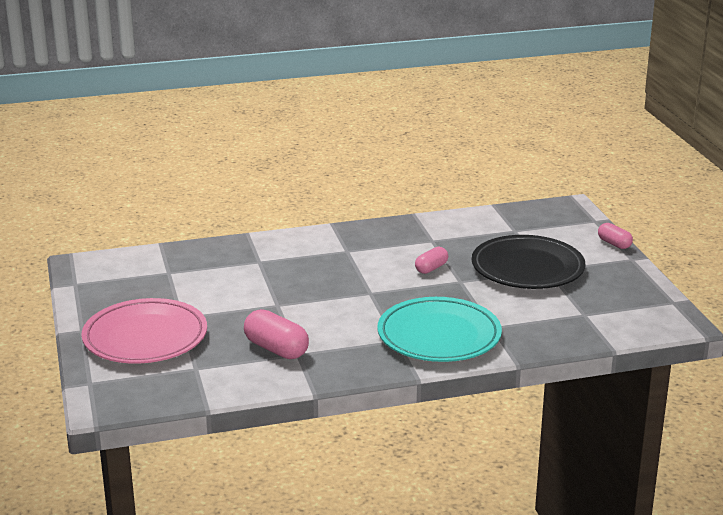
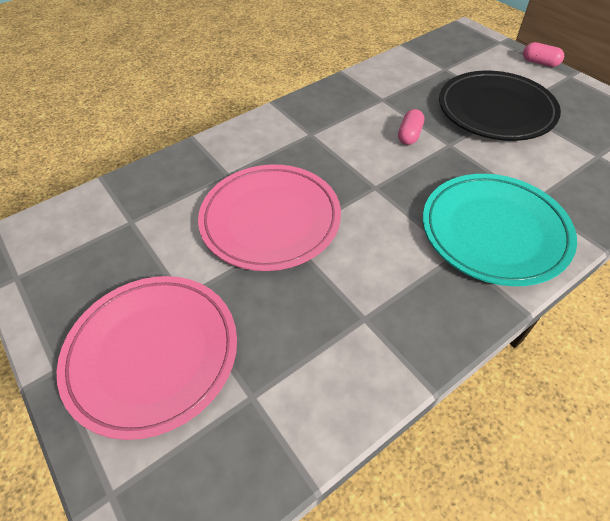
camera: 20 degrees left, 25 degrees up
pink capsule [244,309,309,359] -> none
none -> pink plate [198,164,341,271]

